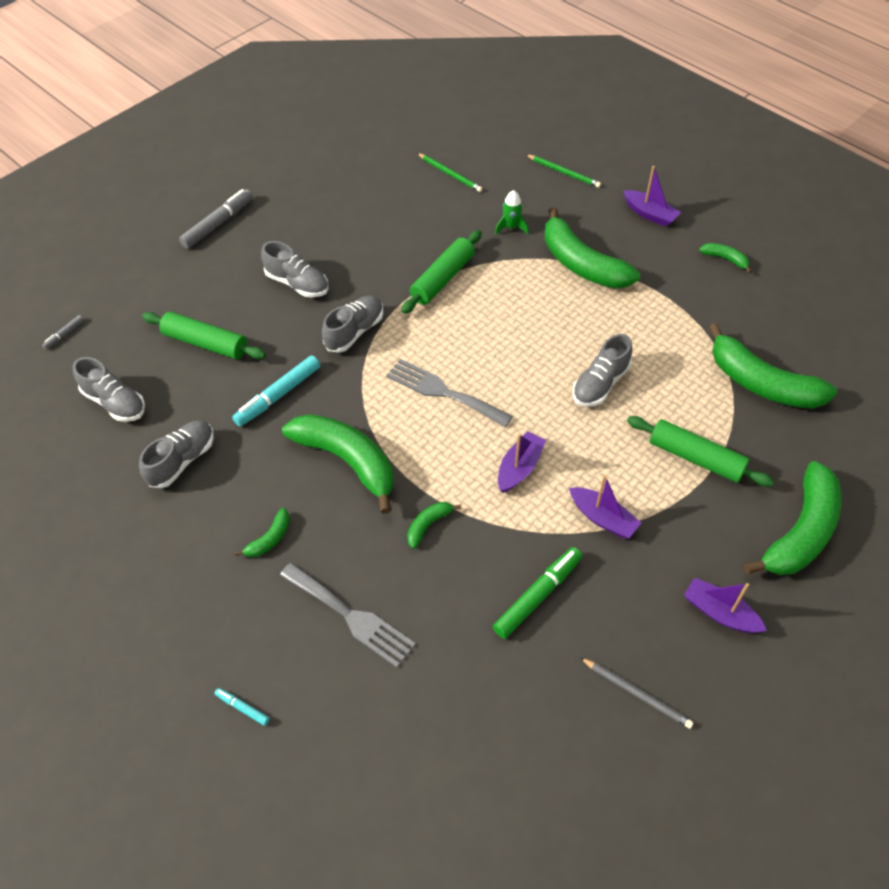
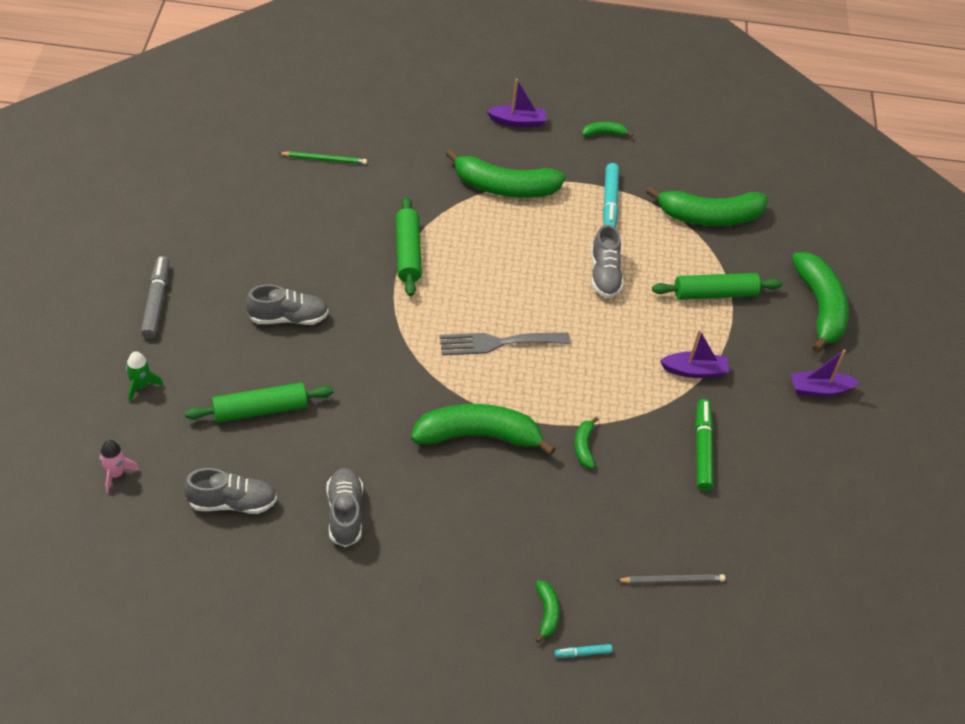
camera: 45 degrees left, 5 degrees down
grey marker [42,315,84,349] -> pink rocket [99,440,139,493]
turquoise marker [232,355,320,426] -> turquoise marker moved to [603,163,619,228]
green banana [235,508,290,557] -> green banana moved to [536,580,560,643]
grey fork [280,563,416,668] -> none
grey shoe [322,296,383,353] -> none
green rocket [495,190,529,235] -> green rocket moved to [126,351,164,403]
purple boat [498,431,546,493] -> none
green pencil [526,154,601,188] -> none
grey pencil [581,658,694,729] -> grey pencil moved to [616,574,725,584]

